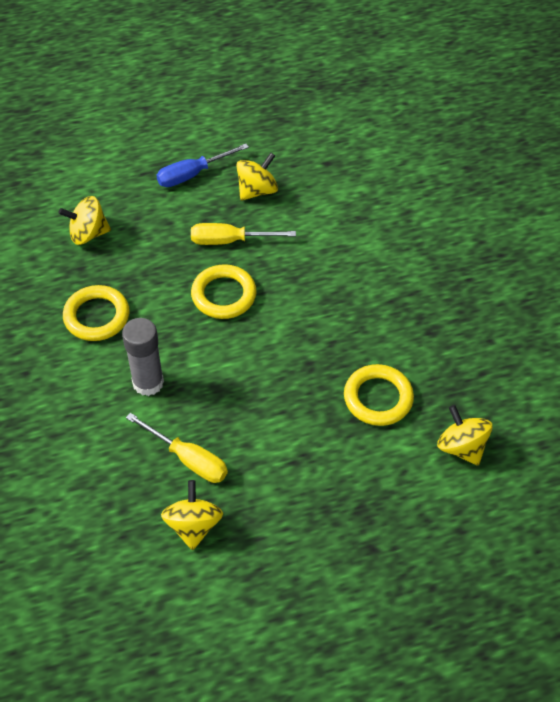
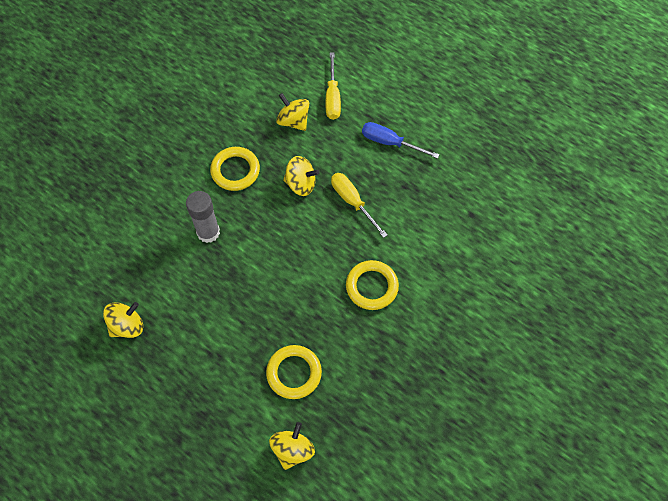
camera: 55 degrees right, 10 degrees up
yellow screwdriver [126,413,228,483] -> yellow screwdriver moved to [326,52,341,120]
yellow ring [191,264,257,319] -> yellow ring moved to [346,260,399,310]
yellow spinning top [236,153,278,201] -> yellow spinning top moved to [283,156,319,196]

